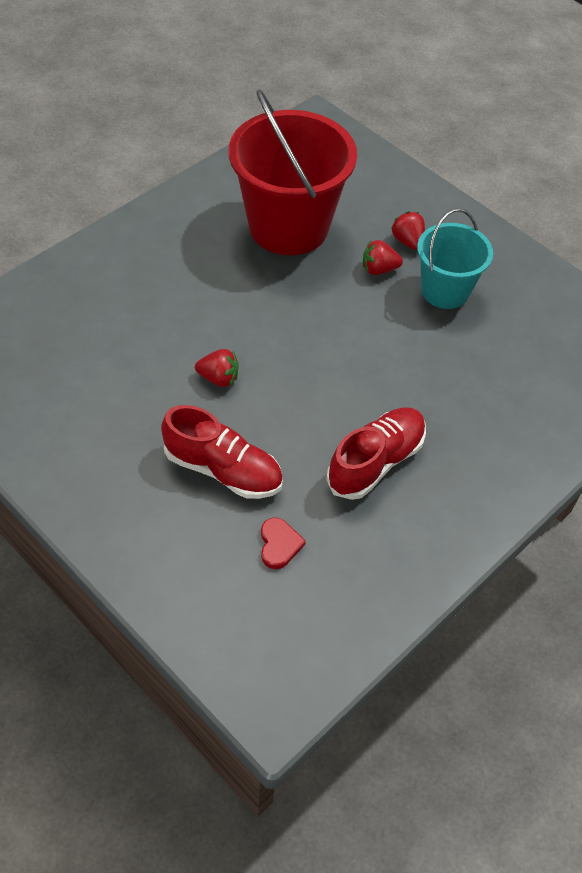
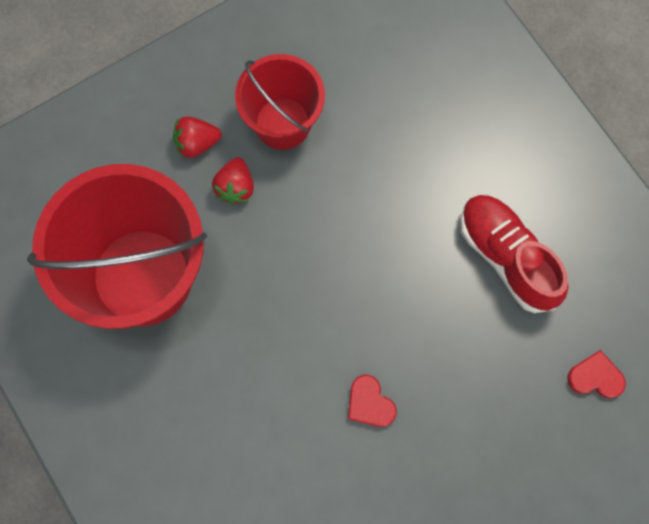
camera: 75 degrees left, 20 degrees up
red shoe [161,405,283,499] -> none
red strawberry [195,349,239,387] -> red heart [348,375,397,427]
turquoise bucket [417,208,493,309] -> red bucket [235,54,325,150]

